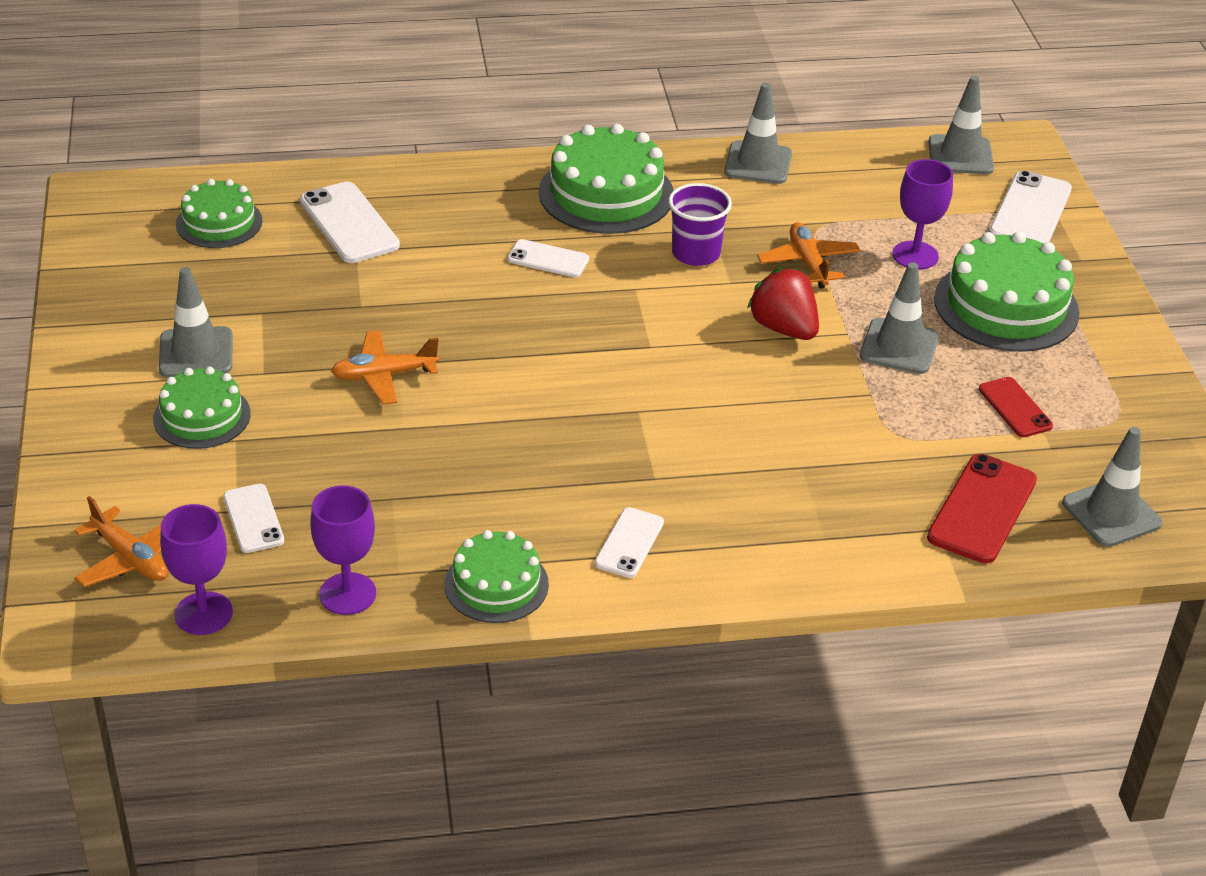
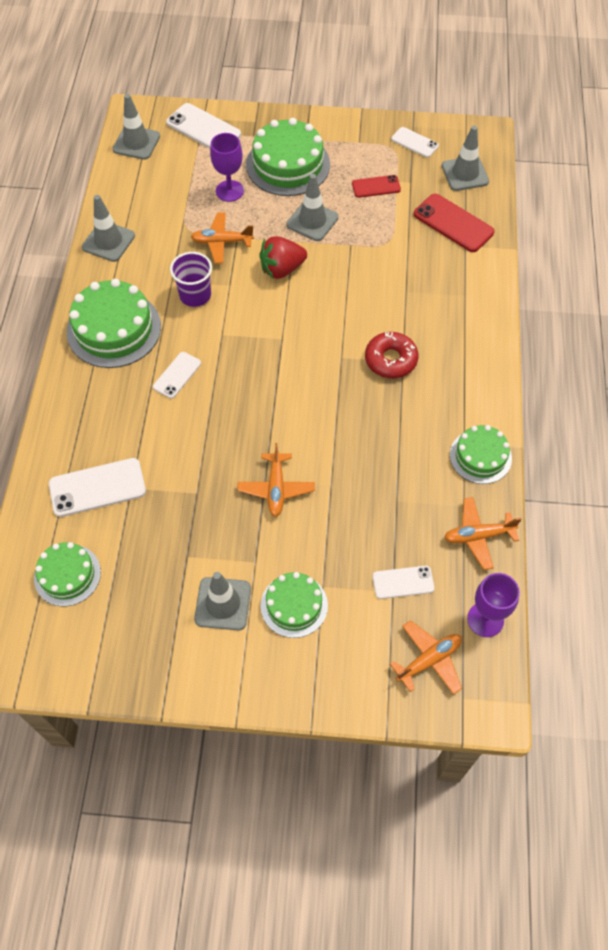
camera: 75 degrees left, 20 degrees up
purple goblet [310,485,376,615] -> orange plane [444,497,522,570]
white phone [594,507,664,578] -> white phone moved to [391,127,439,158]
none -> red donut [365,332,418,378]

